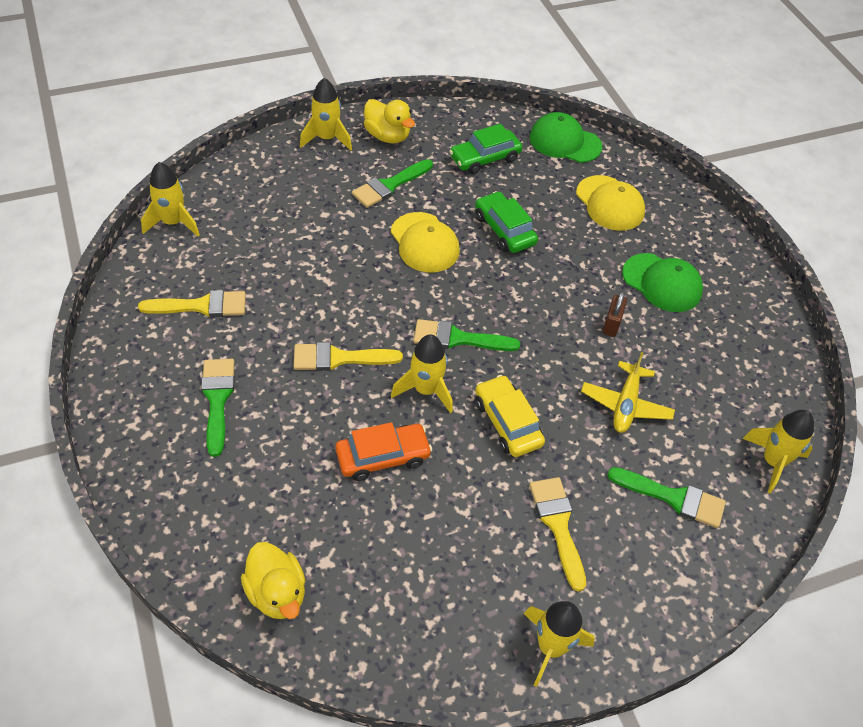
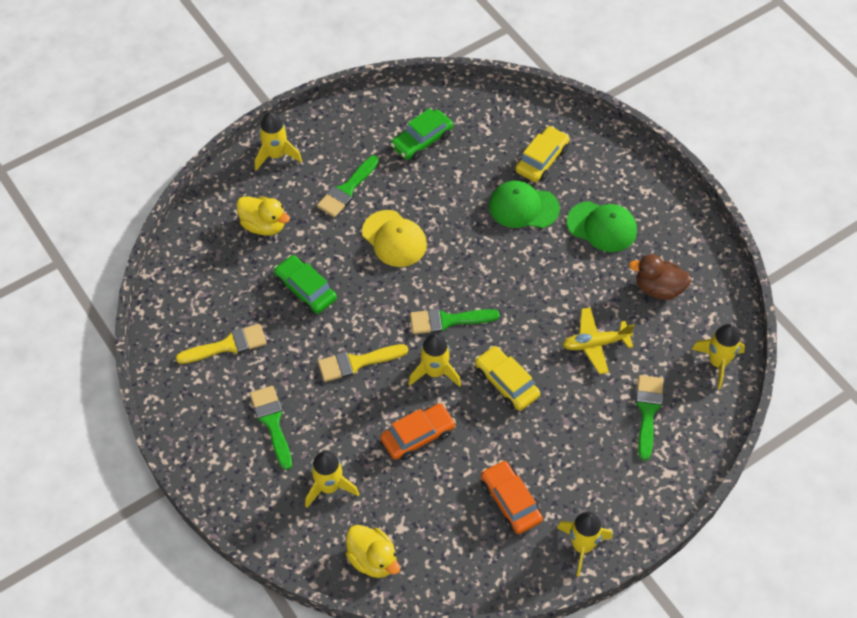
camera: 10 degrees left, 5 degrees up
yellow rocket [141,162,200,236] -> yellow rocket moved to [305,451,359,508]
yellow duck [364,99,415,144] -> yellow duck moved to [236,196,290,236]
green car [475,191,538,253] -> green car moved to [274,255,337,314]
yellow brush [529,477,586,592] -> none
green cap [530,112,602,163] -> green cap moved to [489,181,560,228]
yellow cap [576,175,645,231] -> yellow car [515,126,569,182]
yellow plane [581,352,675,433] -> yellow plane turned 75 degrees clockwise [563,307,635,374]
brown padlock [603,291,627,337] -> none
green brush [608,467,726,528] -> green brush turned 90 degrees counterclockwise [636,375,663,460]
none -> orange car [481,460,543,534]
none -> brown duck [629,254,691,300]

